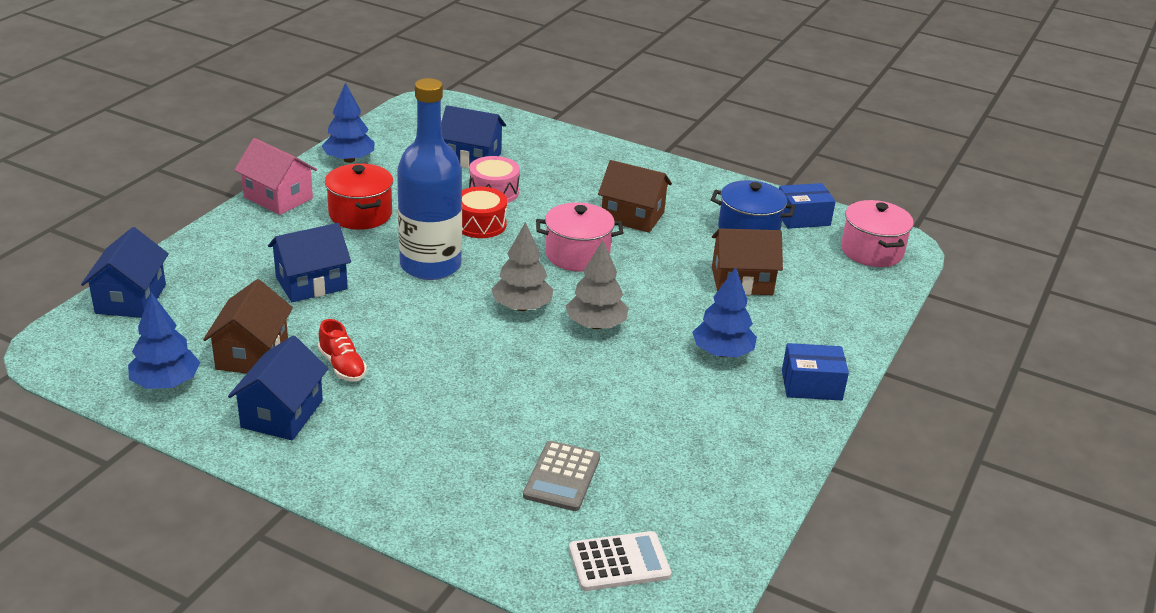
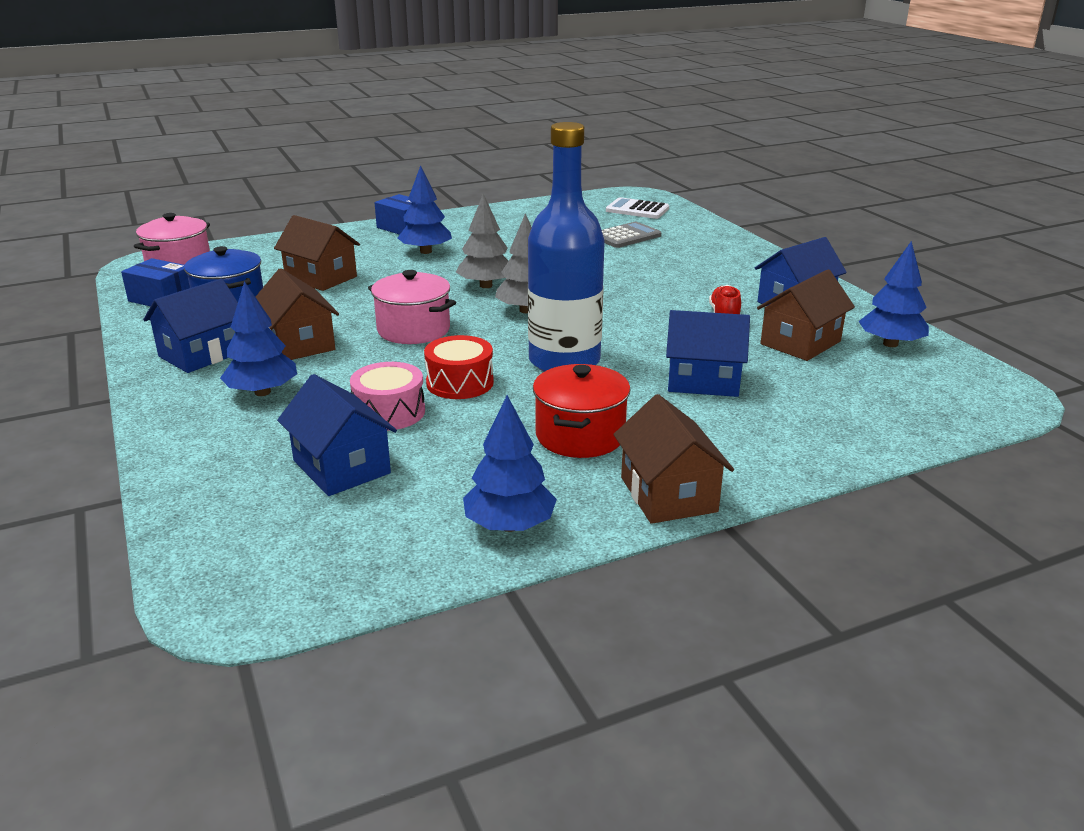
camera: 140 degrees left, 5 degrees down
blue house [81,227,169,318] -> blue house moved to [143,278,238,373]
pink house [234,138,317,215] -> brown house [613,394,734,524]
none -> blue tree [220,281,297,396]

